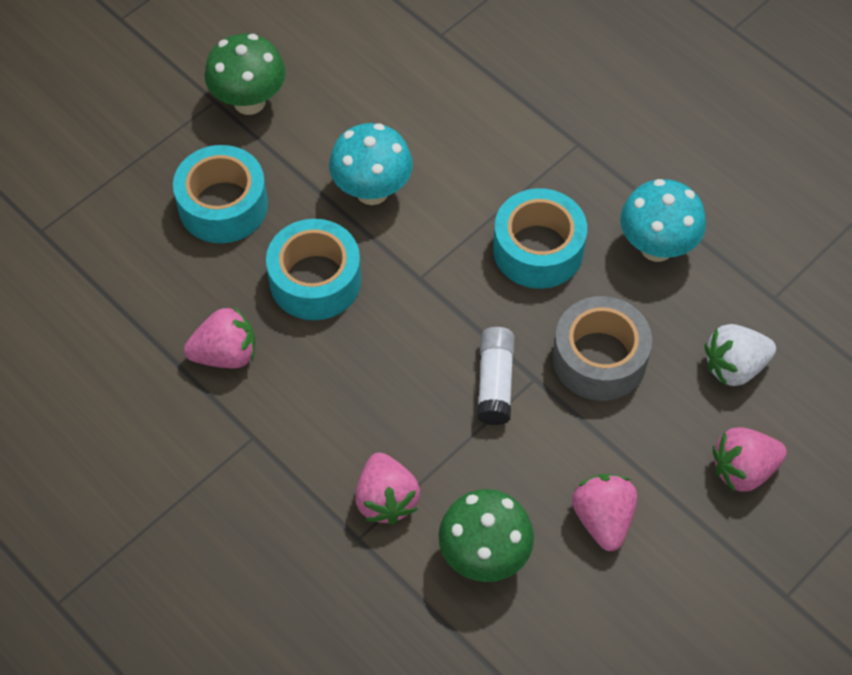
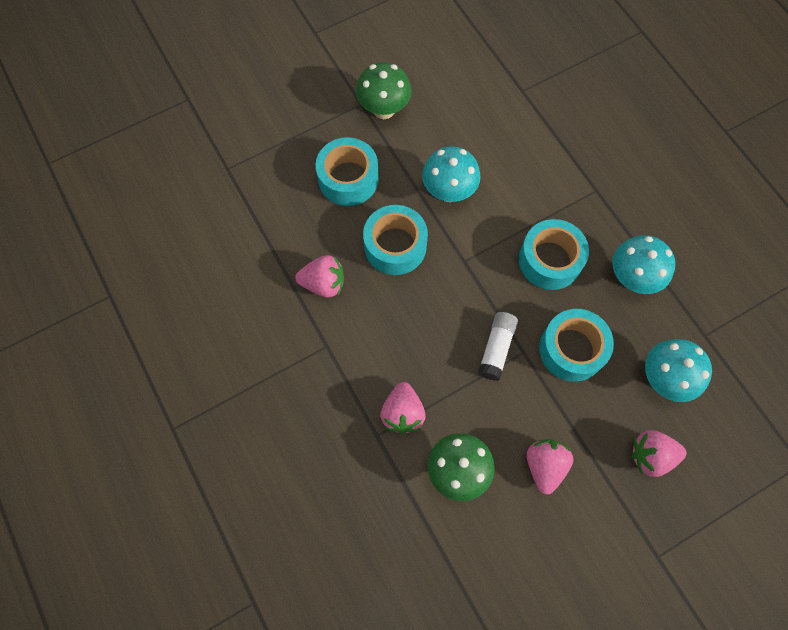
camera: 15 degrees right, 10 degrees up
grey tape [552,296,652,401] -> turquoise tape [539,309,614,382]
white strawberry [705,324,776,386] -> turquoise mushroom [645,339,712,402]

